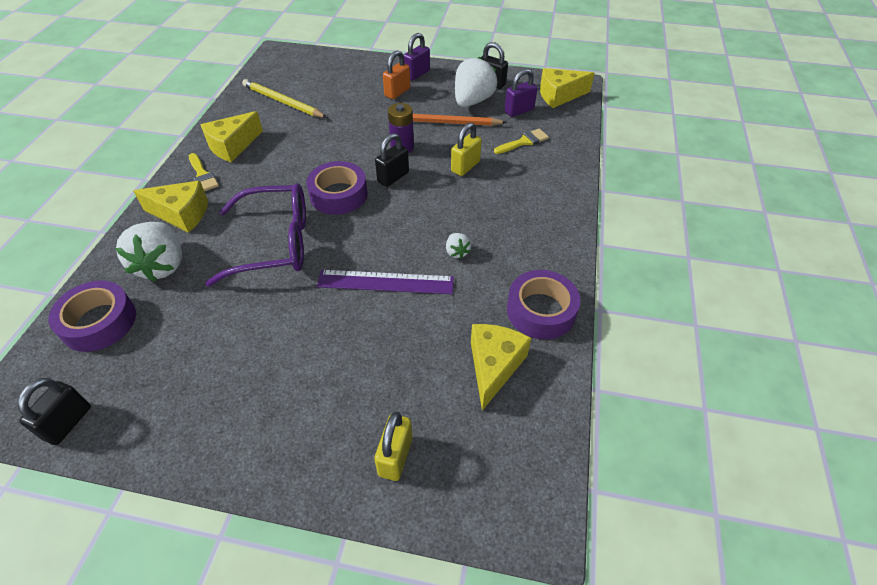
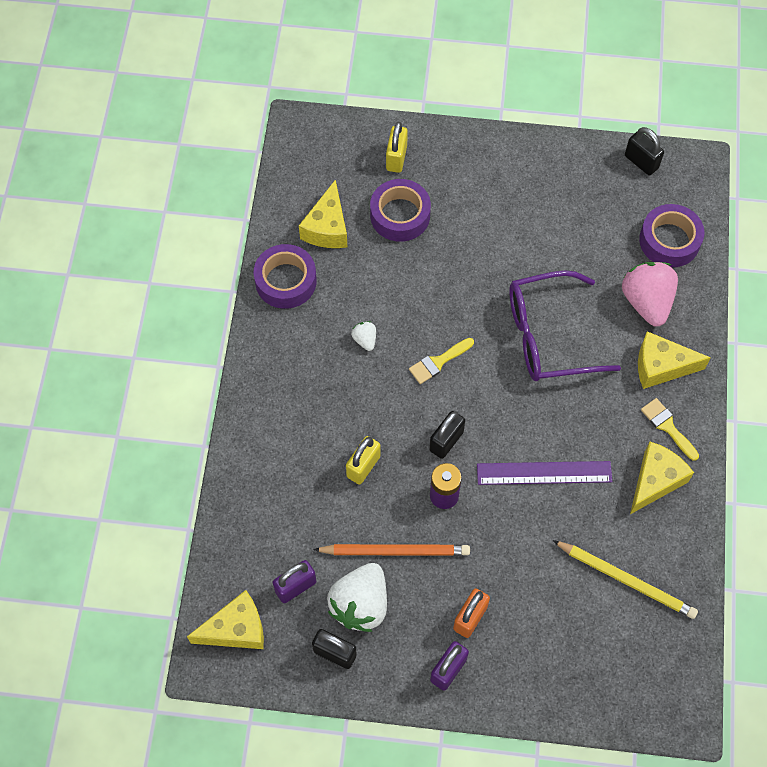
camera: 175 degrees right, 15 degrees up
black padlock [18,378,91,445] -> black padlock turned 60 degrees counterclockwise [625,127,664,175]
white strawberry [115,222,182,282] -> pink strawberry [622,262,678,326]
purple tape [306,161,367,215] -> purple tape moved to [370,179,431,242]
purple ruler [317,270,454,294] -> purple ruler moved to [477,461,612,485]
yellow brush [494,129,549,154] -> yellow brush moved to [409,338,474,384]

